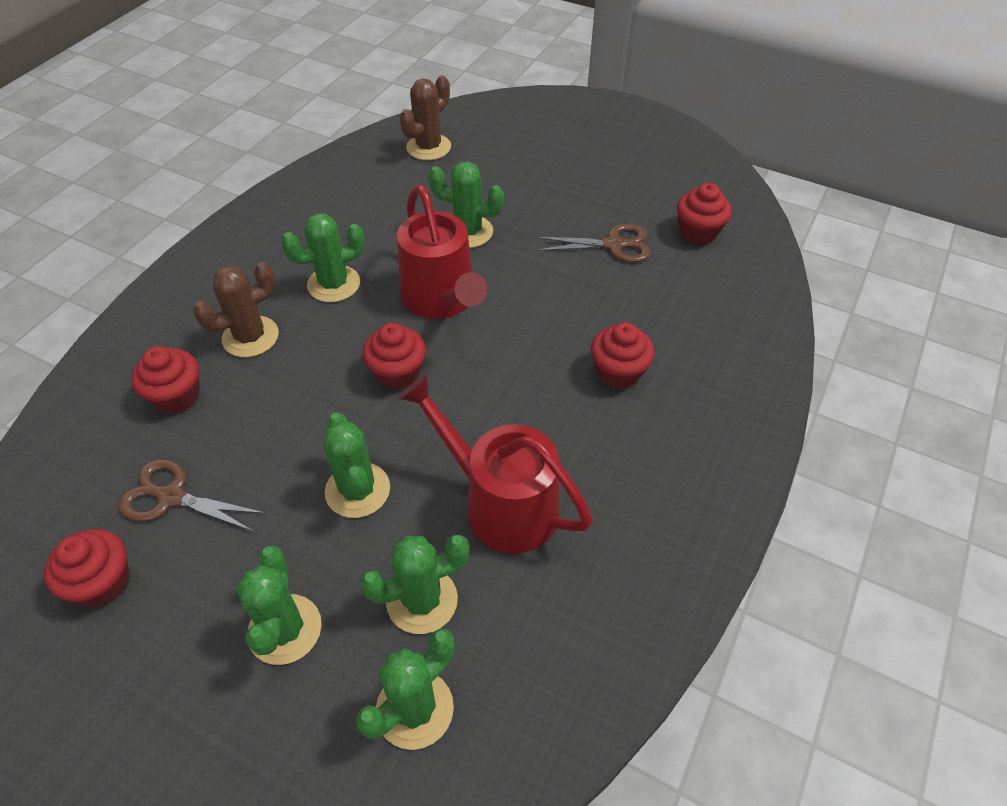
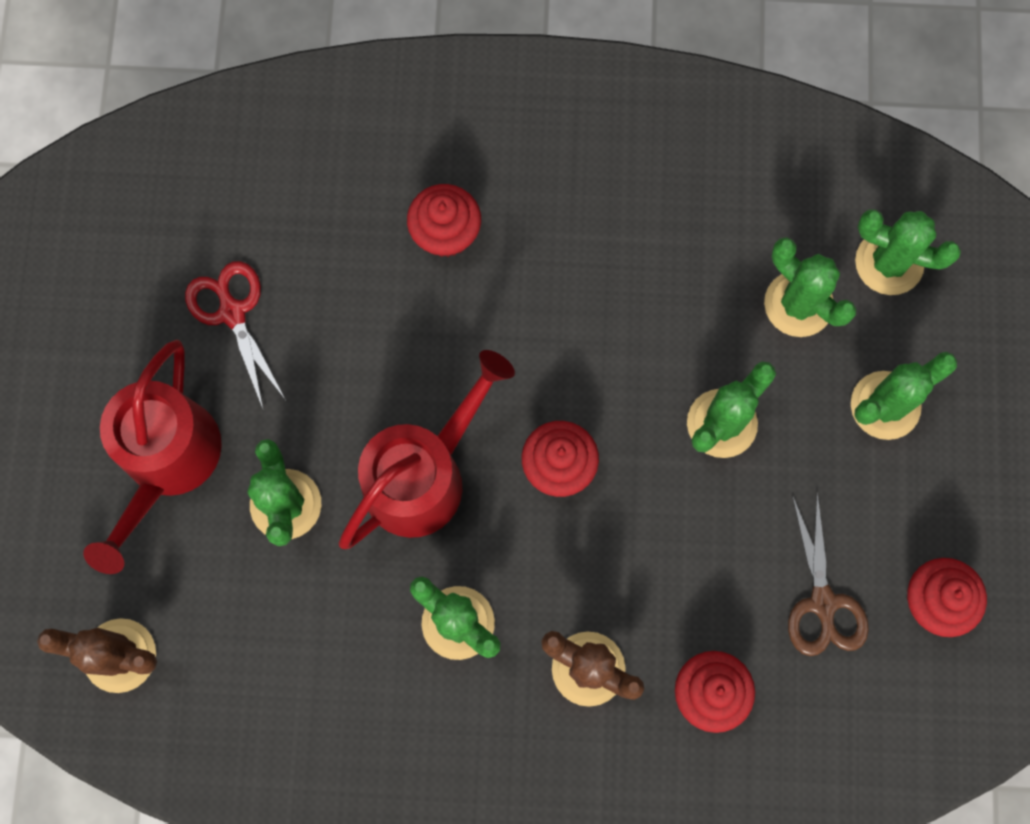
camera: 115 degrees left, 25 degrees up
red watering can [398,374,593,554] -> red watering can moved to [83,340,222,574]
brown scissors [536,224,651,263] -> red scissors [185,261,286,411]
red cupcake [677,183,732,245] -> none

